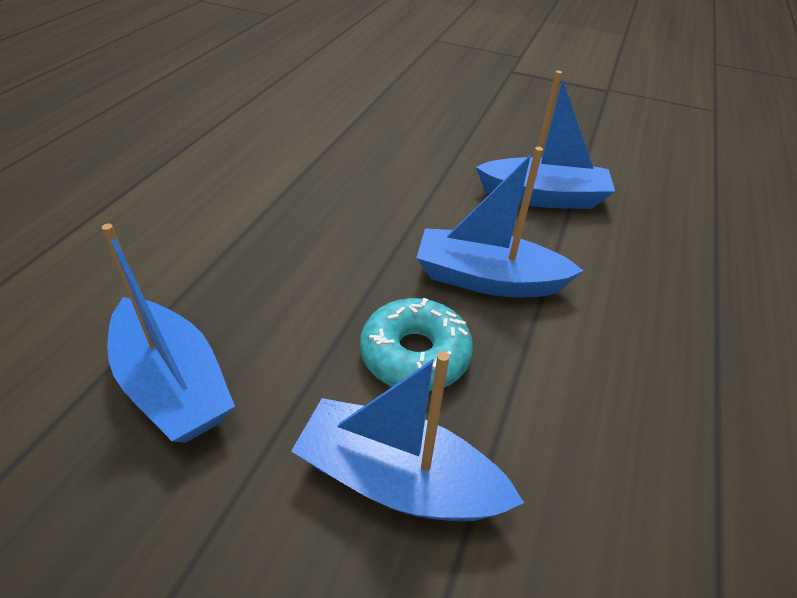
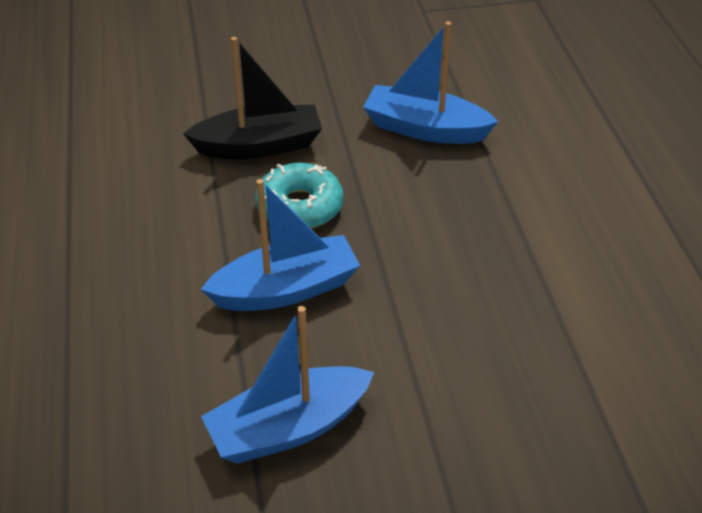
camera: 150 degrees right, 0 degrees up
blue boat [291,351,524,521] -> black boat [183,37,322,159]

